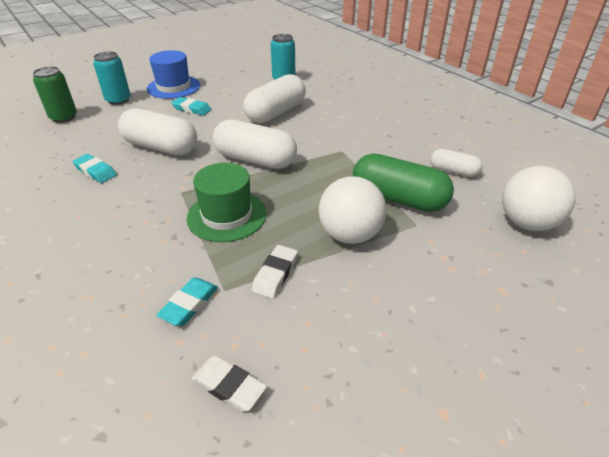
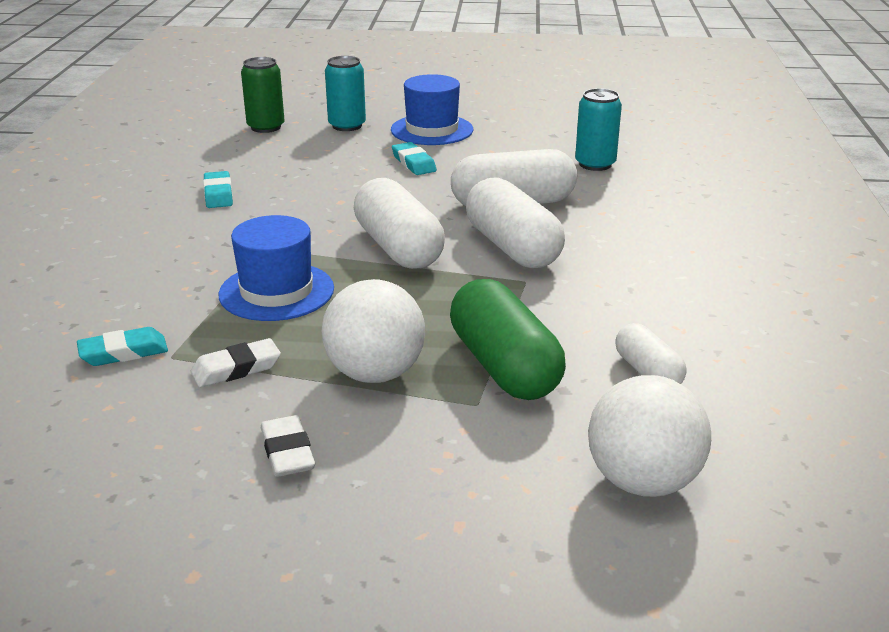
camera: 40 degrees right, 10 degrees down
white capsule [118,108,197,155] -> white capsule moved to [466,177,565,268]
green hat [187,163,267,242] -> blue hat [219,215,334,321]
white eraser [191,356,267,412] -> white eraser moved to [261,415,315,477]

